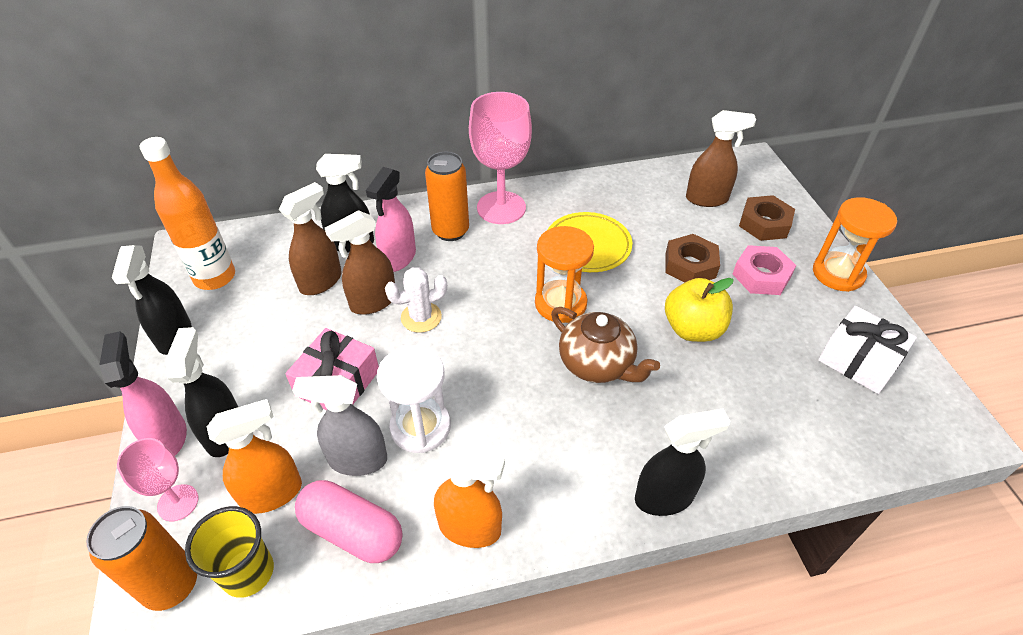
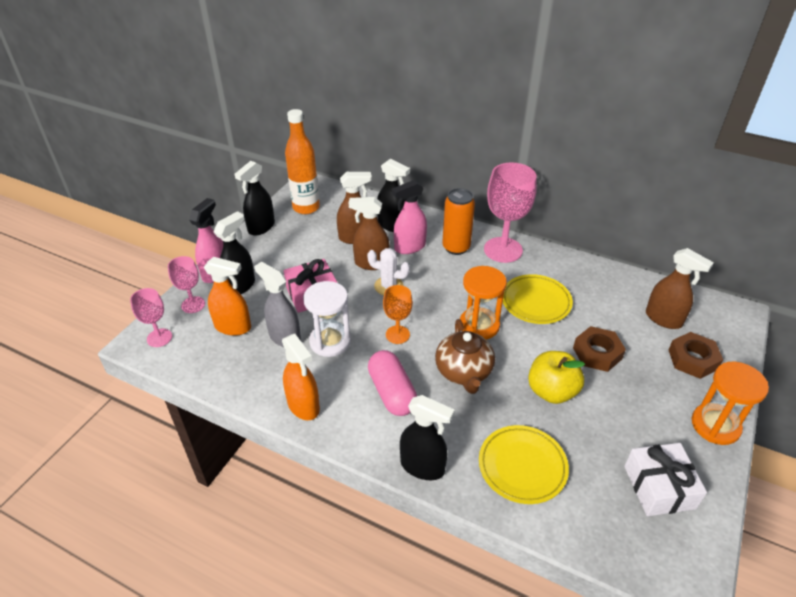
camera: 40 degrees right, 5 degrees down
orange can [86,506,197,611] -> pink goblet [130,288,172,347]
yellow cup [185,506,274,598] -> none
pink capsule [295,480,403,563] -> pink capsule moved to [368,350,417,416]
pink nut [732,245,796,295] -> none
none -> orange goblet [383,285,413,344]
none -> yellow plate [479,425,569,504]

